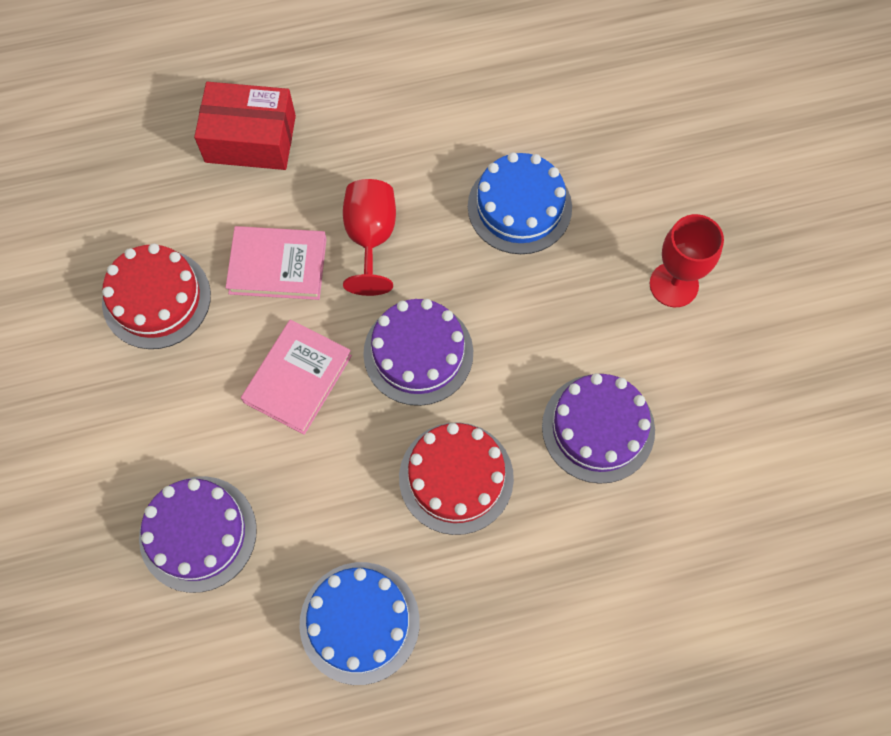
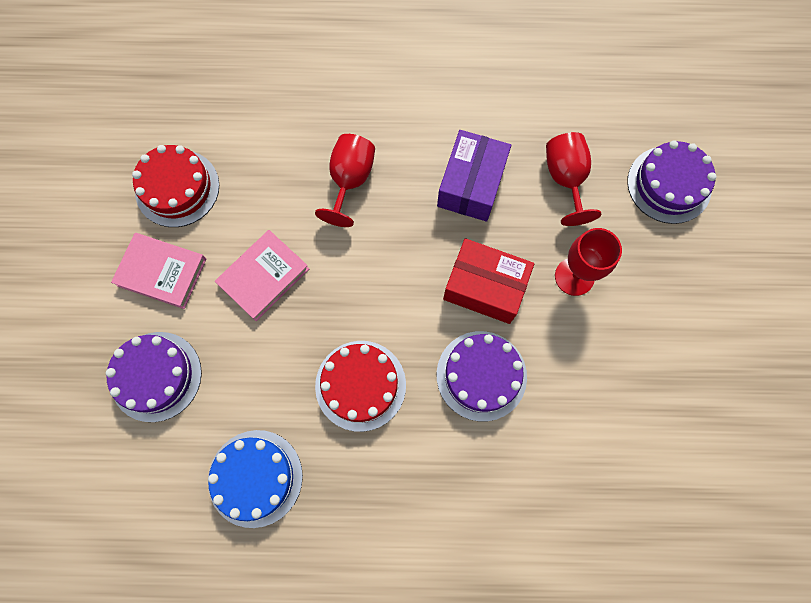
camera: 15 degrees right, 5 degrees up
red box [194,82,296,170] -> red box moved to [443,238,534,324]
pink book [225,226,327,300] -> pink book moved to [111,233,206,309]
purple cake [363,299,473,406] -> purple cake moved to [627,141,717,224]
blue cake [468,152,572,254] -> purple box [437,130,511,222]
none -> red goblet [546,132,601,226]

